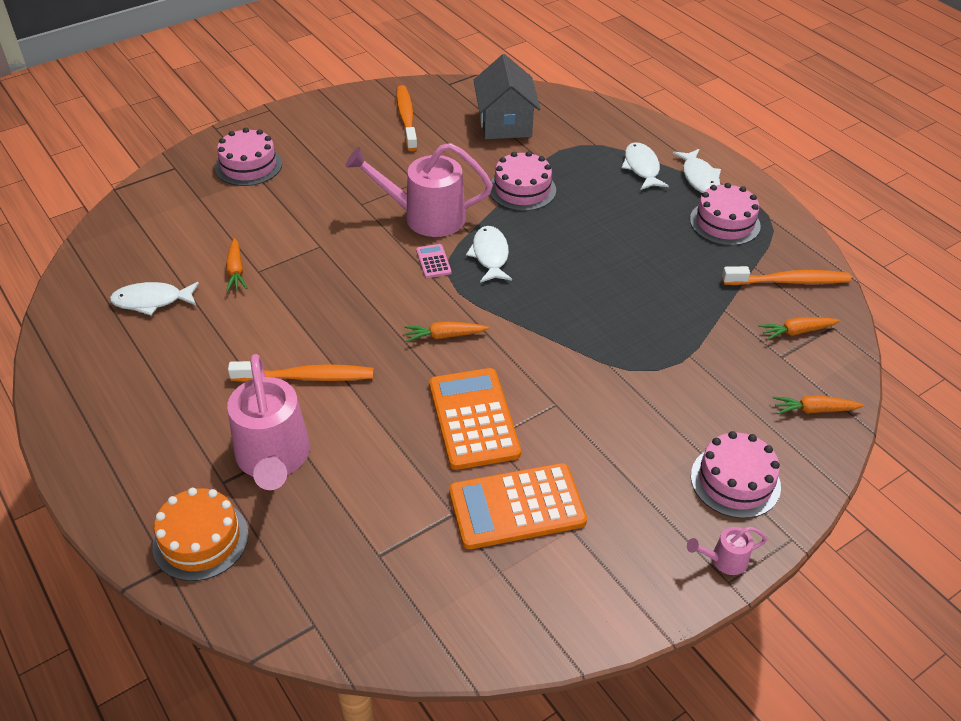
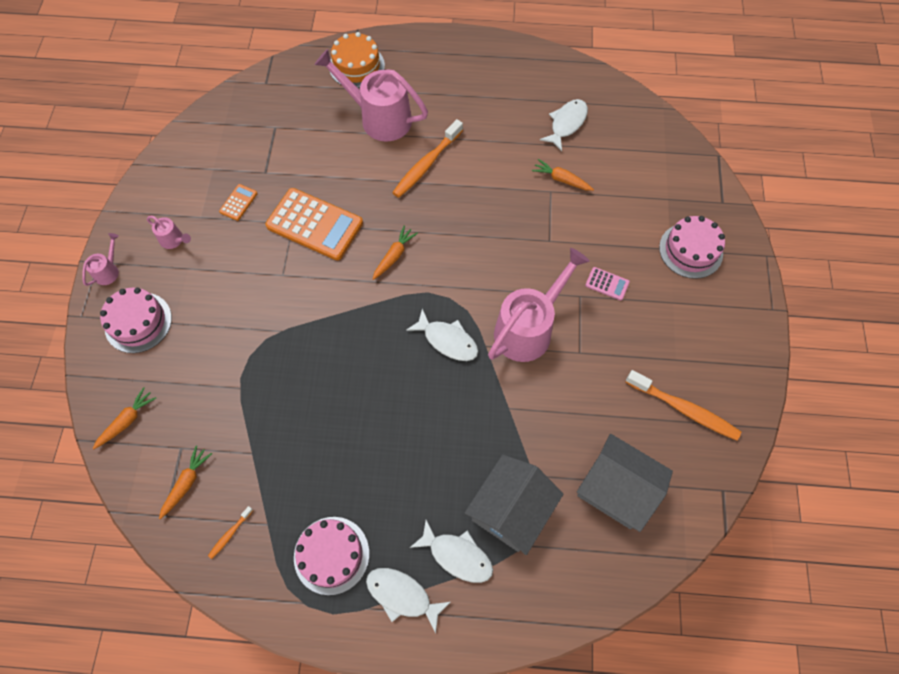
camera: 130 degrees right, 20 degrees up
pink calculator [416,244,451,278] -> pink calculator moved to [585,267,630,301]
orange calculator [449,463,587,549] -> orange calculator [219,184,258,221], size x0.44
pink cake [490,151,556,211] -> none
orange toothbrush [722,266,851,285] -> orange toothbrush [208,506,253,559], size x0.46
none -> pink watering can [147,216,191,249]
none -> grey house [465,454,563,555]

